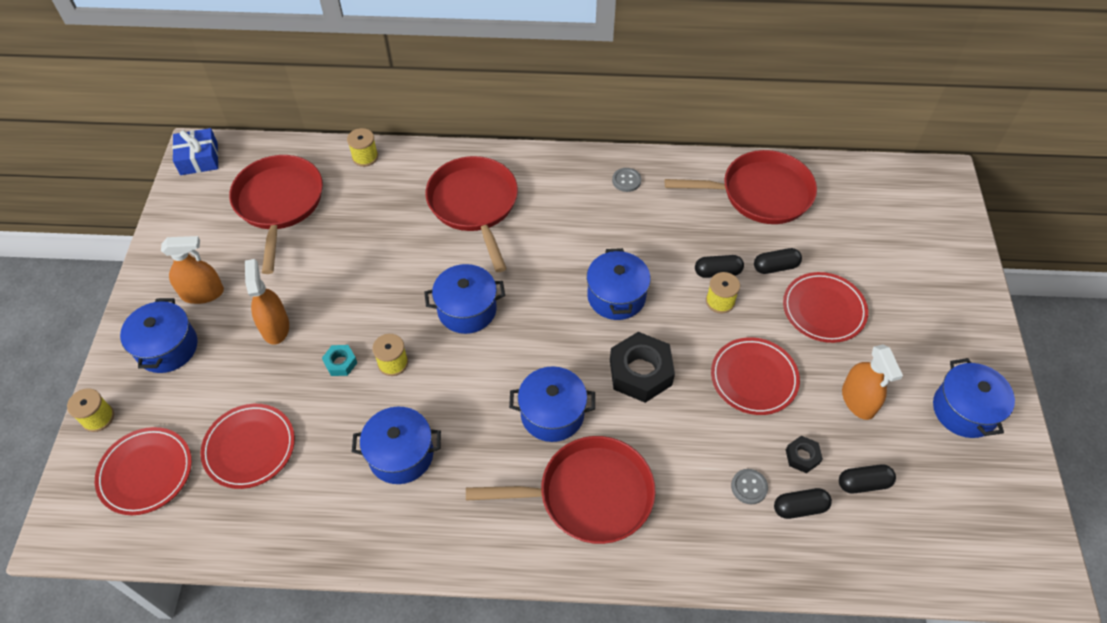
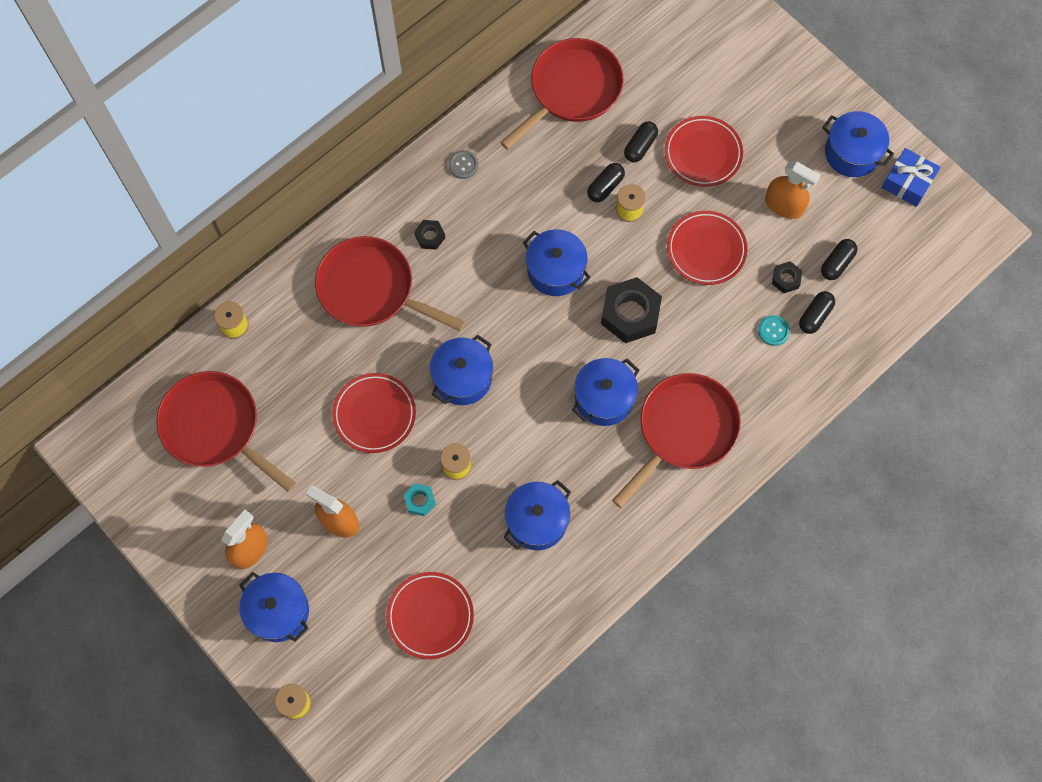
camera: 45 degrees left, 15 degrees up
red plate [95,427,192,515] -> red plate moved to [332,373,416,453]
blue gift [172,128,218,175] -> blue gift moved to [882,148,941,207]
grey button [731,469,768,504] -> turquoise button [758,315,790,346]
none -> black nut [414,220,445,250]

